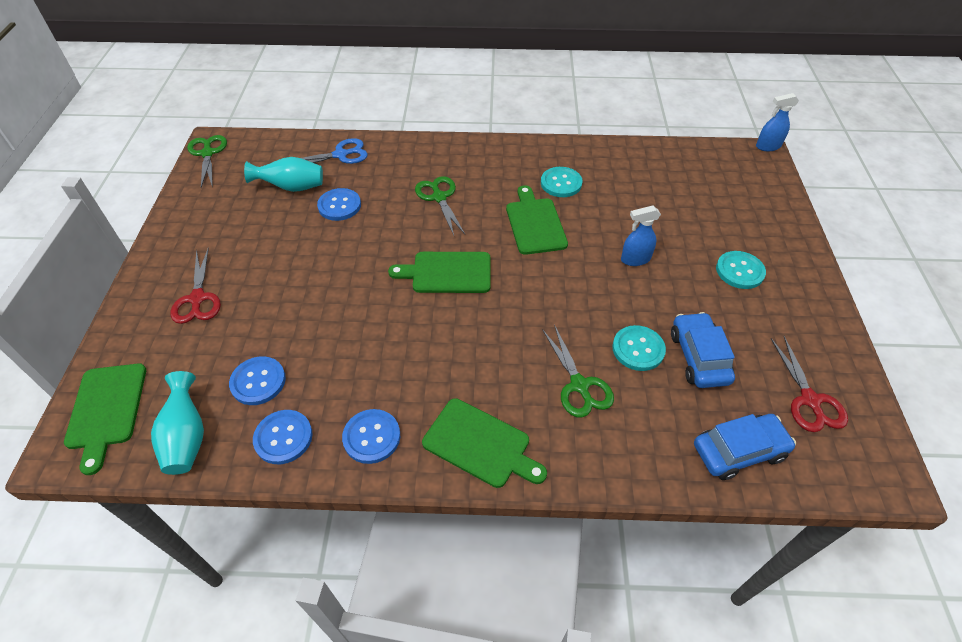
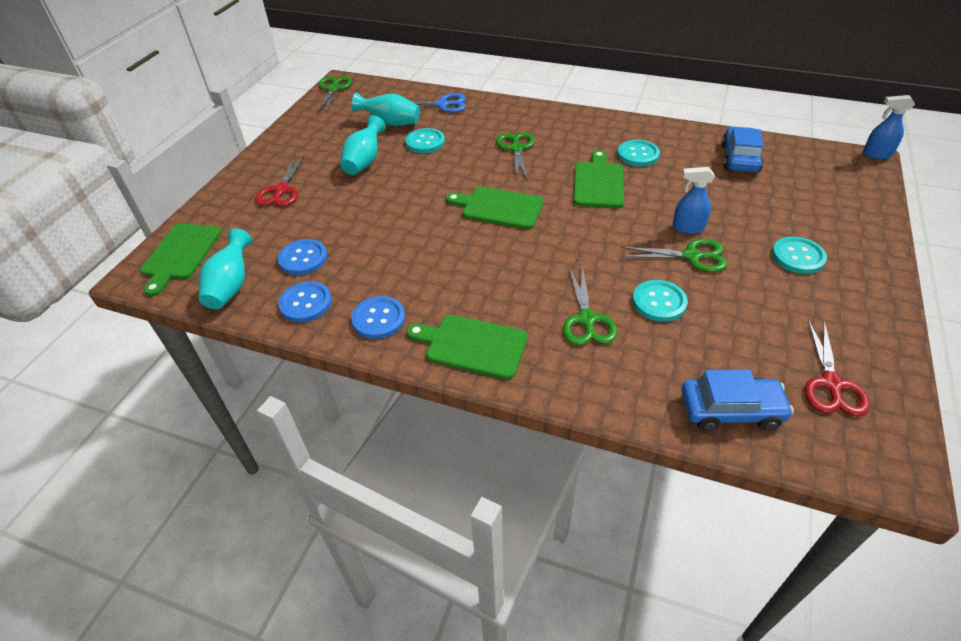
camera: 20 degrees right, 5 degrees down
blue button [317,188,361,221] -> turquoise button [405,128,445,153]
green cutting board [422,398,547,488] -> green cutting board turned 150 degrees clockwise [406,315,528,379]
blue car [671,312,735,388] -> blue car moved to [721,126,763,172]
none -> turquoise vase [340,115,386,175]
none -> green scissors [621,239,727,272]

